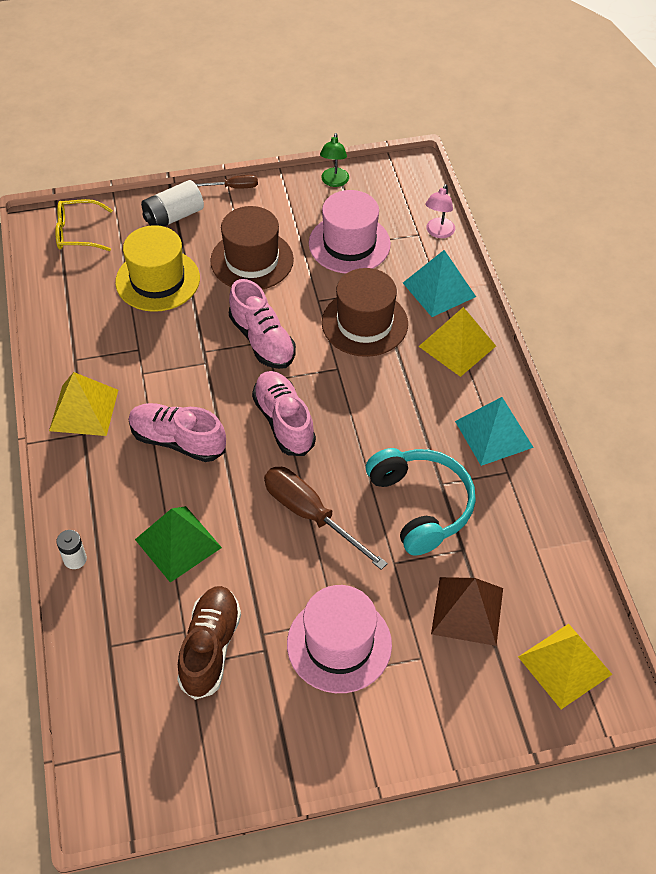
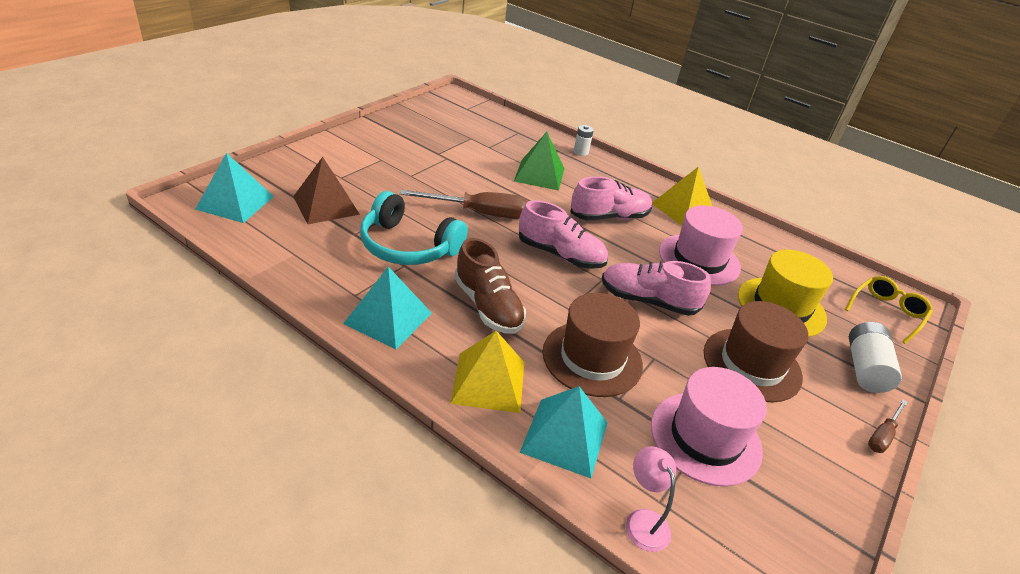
camera: 135 degrees right, 15 degrees down
brown shoe [177,586,241,700] -> brown shoe moved to [454,238,526,334]
pink hat [287,585,392,693] -> pink hat moved to [659,205,743,286]
green lamp [320,133,349,187] -> none
yellow pyramid [518,624,613,709] -> turquoise pyramid [195,153,274,223]

